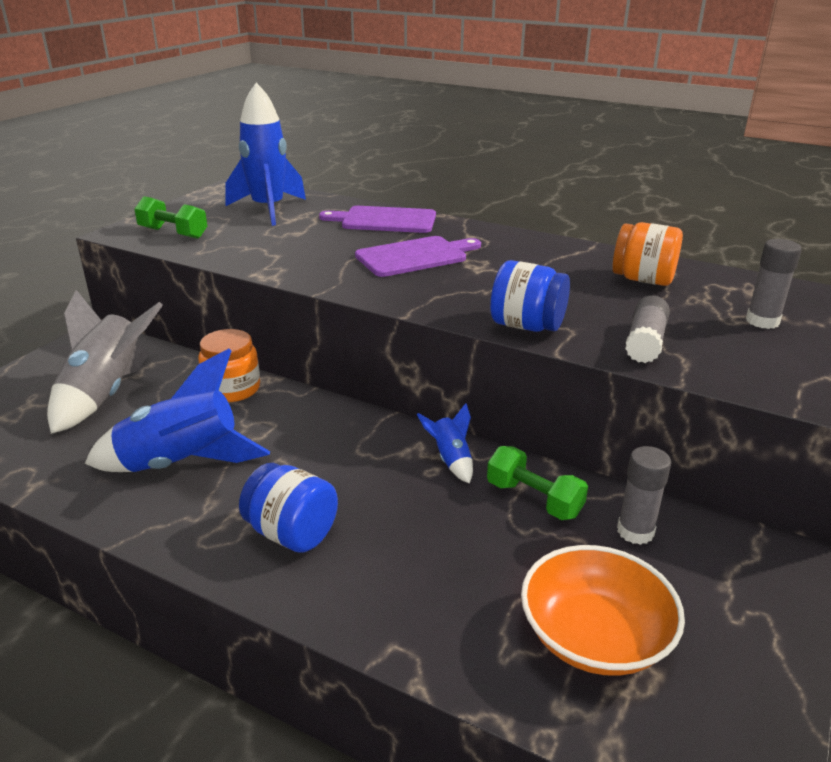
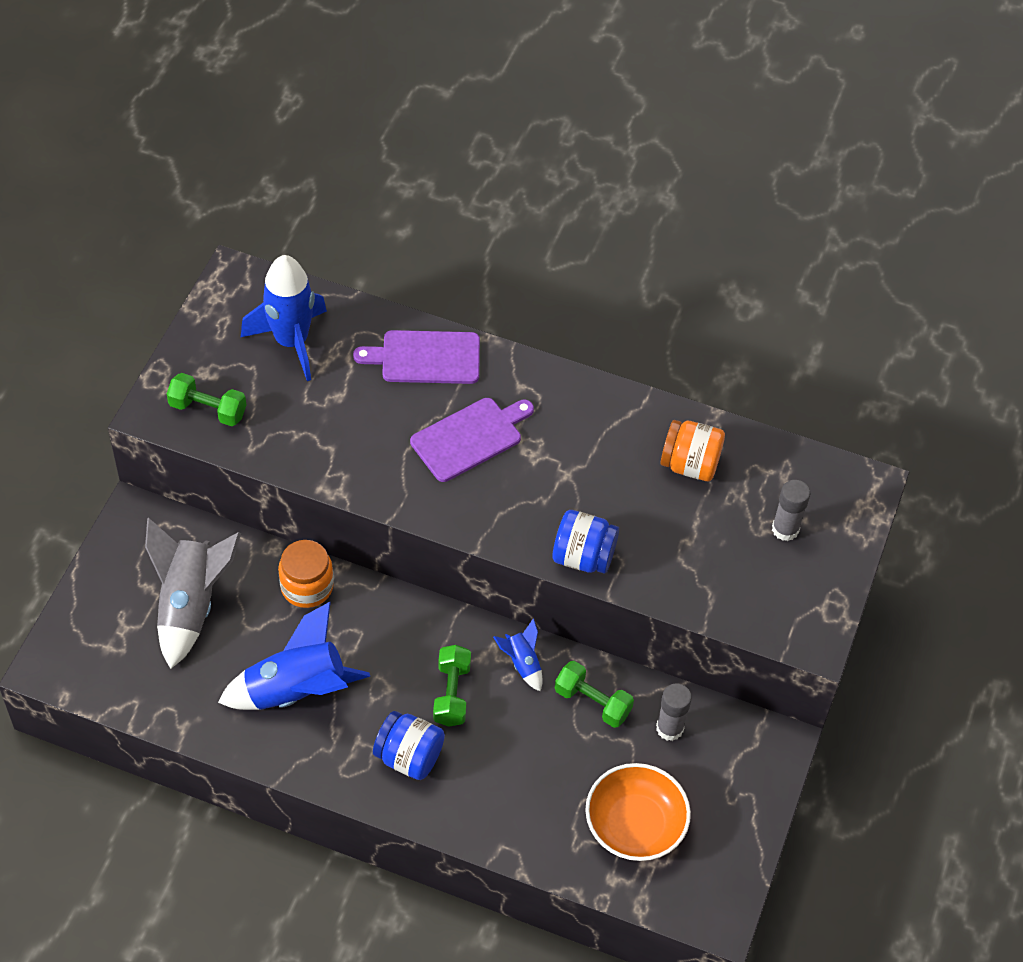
camera: 10 degrees left, 25 degrees up
grey glue stick [625,296,670,363] -> none
none -> green dumbbell [433,645,471,727]

